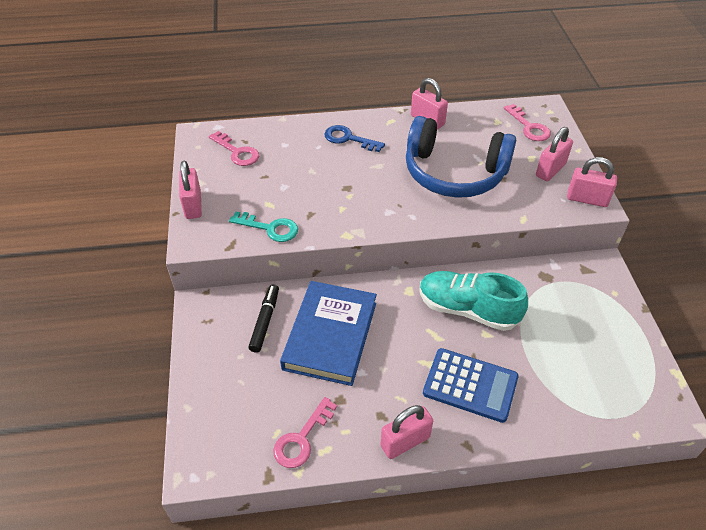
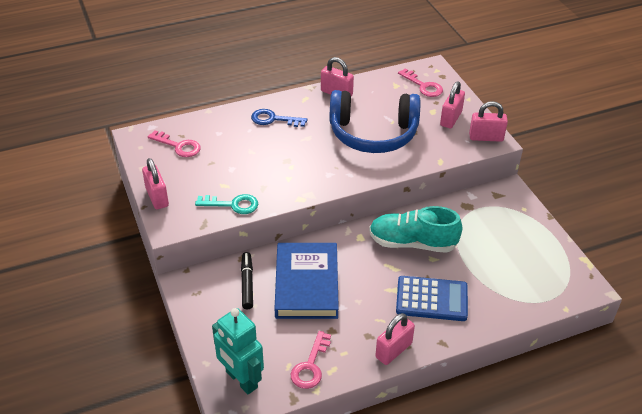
camera: 15 degrees left, 5 degrees down
none -> turquoise robot [212,308,264,394]

